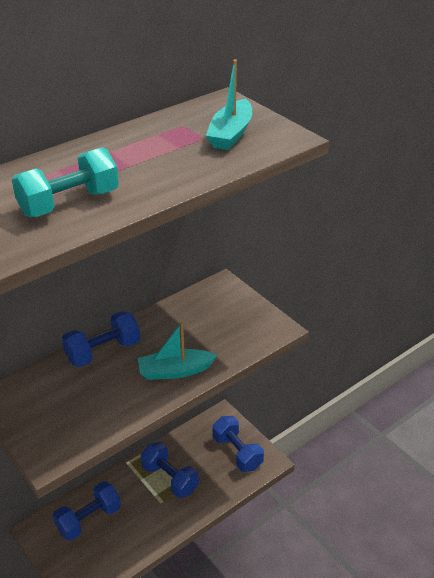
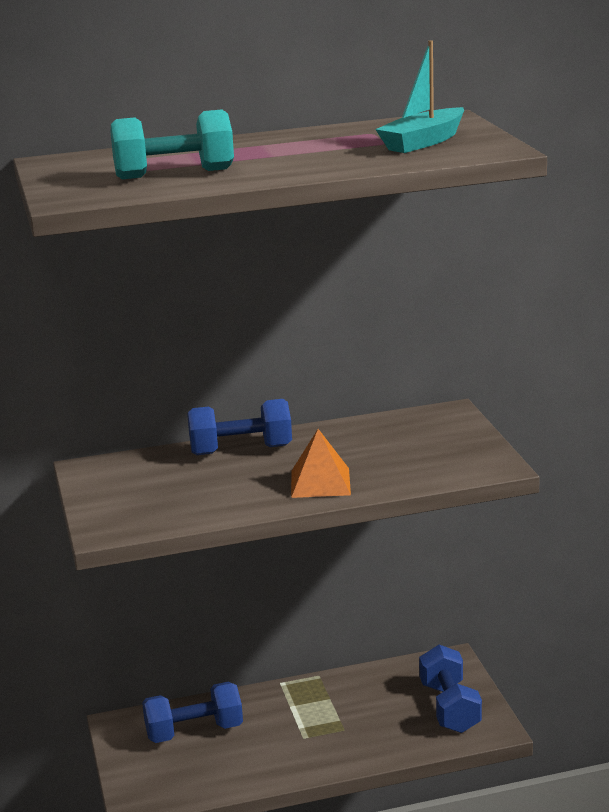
camera: 25 degrees right, 15 degrees down
turquoise boat [138,322,217,380] -> orange pyramid [291,429,351,498]
blue dumbbell [141,442,199,498] -> none

